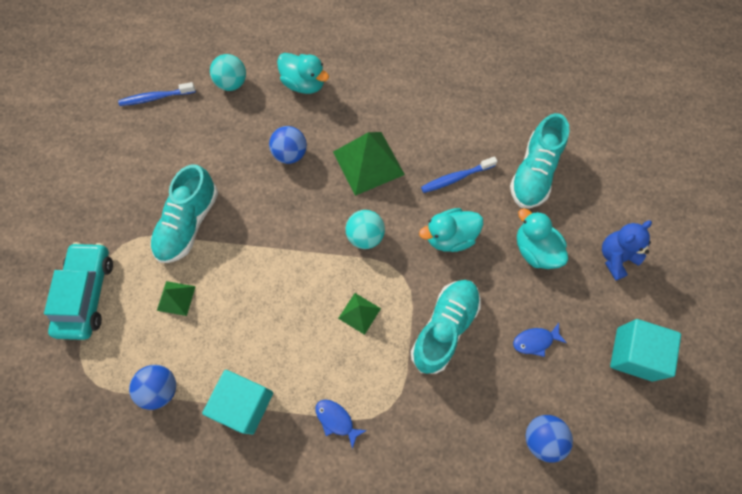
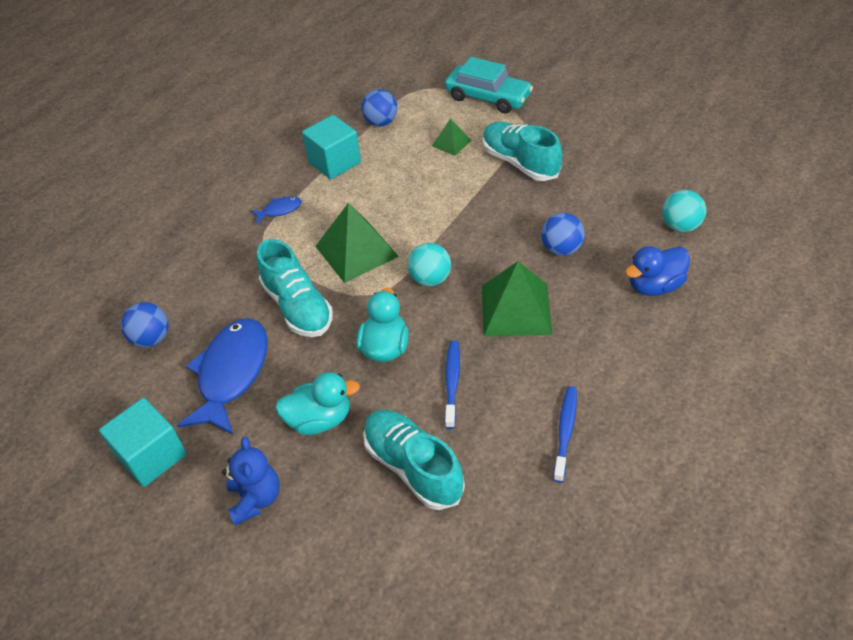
camera: 120 degrees right, 20 degrees down
blue toothbrush [118,82,196,106] -> blue toothbrush moved to [553,386,577,482]
turquoise duck [277,53,329,94] -> blue duck [625,246,690,296]
green pyramid [338,293,381,335] -> green pyramid [315,203,399,283], size x1.92
blue fish [513,323,567,357] -> blue fish [177,318,267,435], size x2.27

